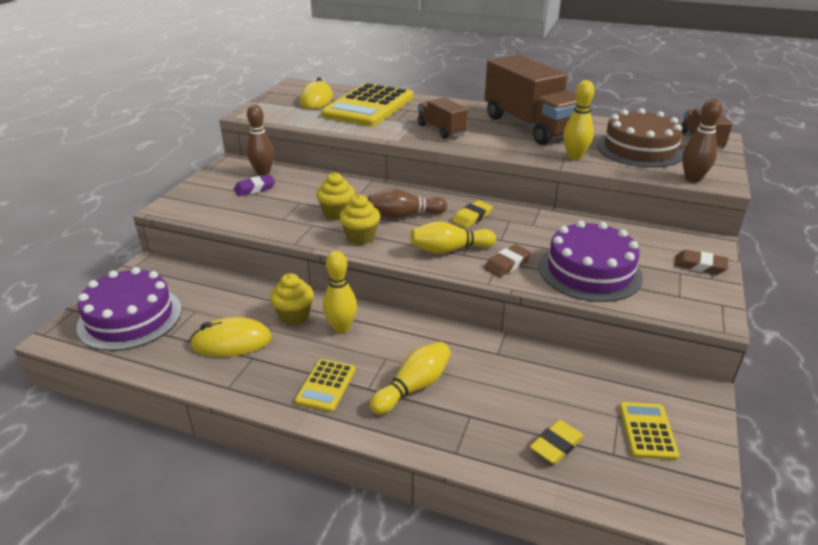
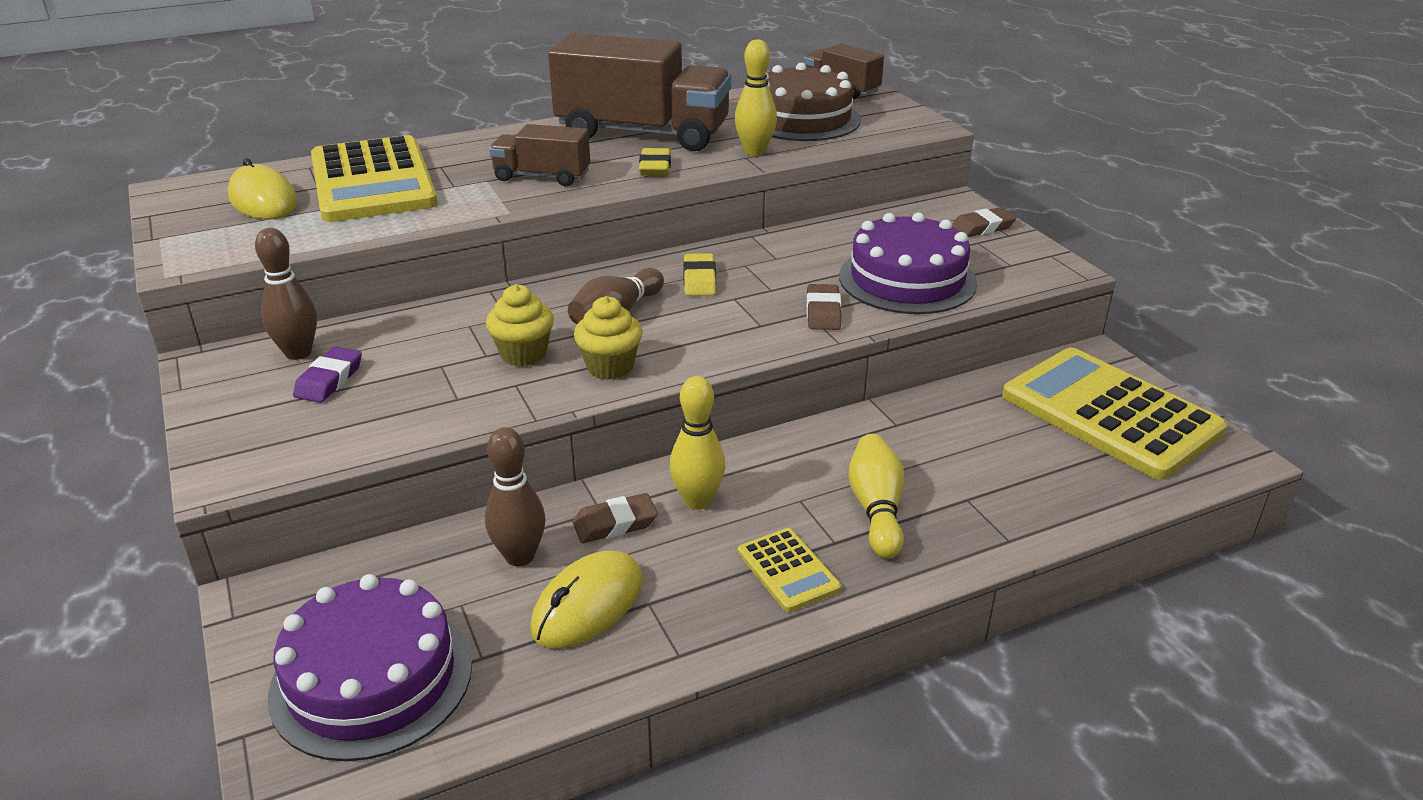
camera: 45 degrees left, 0 degrees up
yellow cupcake [270,273,314,325] -> brown eraser [573,493,658,543]
yellow bowling pin [411,221,496,254] -> none
yellow eraser [530,420,584,464] -> yellow eraser moved to [639,148,671,176]
yellow calculator [619,402,679,460] -> yellow calculator [1002,347,1227,480], size x2.23
brown bowling pin [682,98,723,183] -> brown bowling pin moved to [485,427,545,566]

